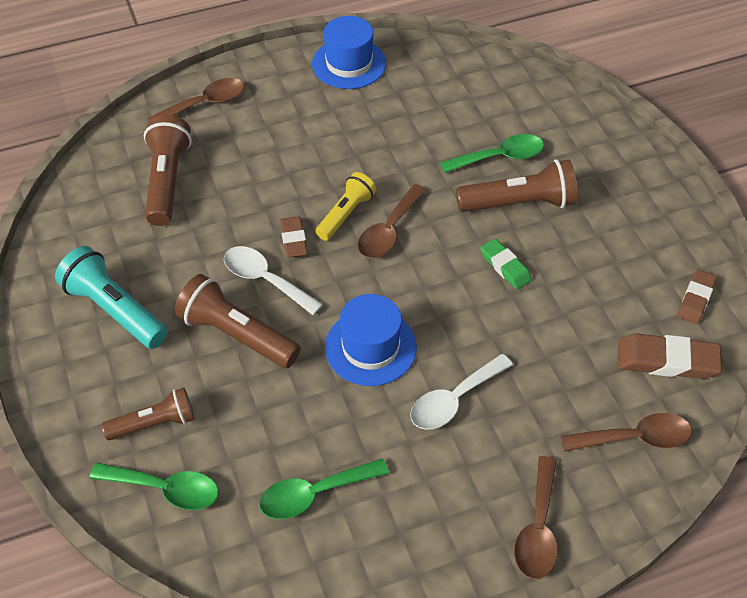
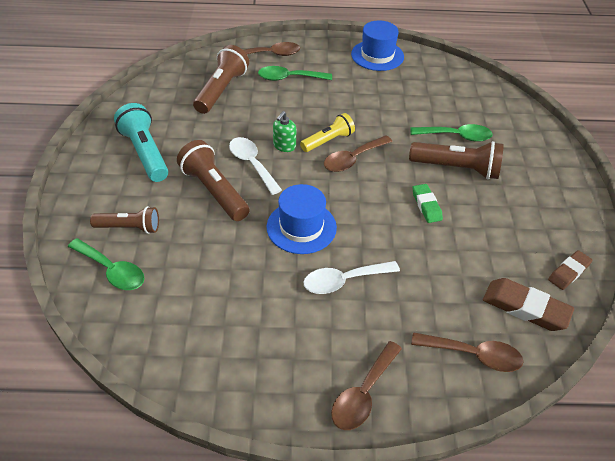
camera: 20 degrees right, 5 degrees down
green spoon [259,459,389,519] -> green spoon moved to [258,66,332,81]
brown eraser [280,216,308,258] -> green soap dispenser [273,111,296,152]

